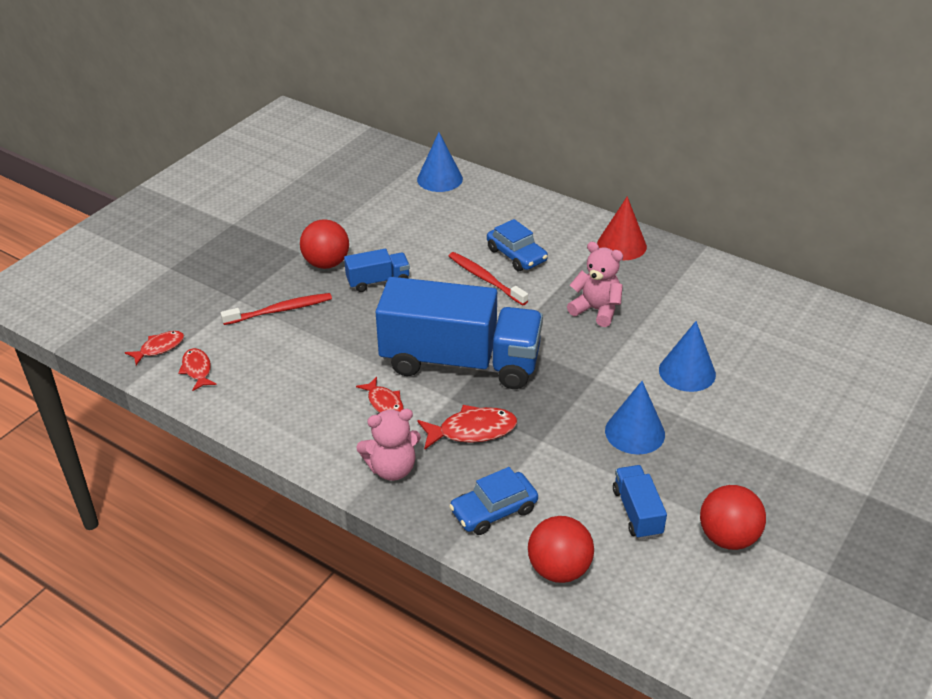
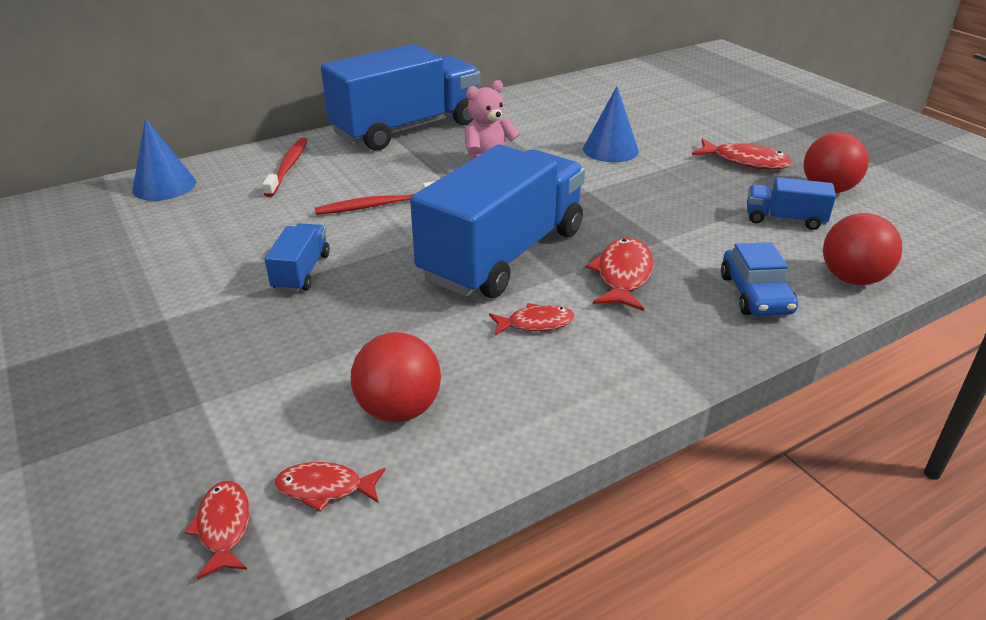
camera: 65 degrees left, 5 degrees down
red toothbrush [221,293,332,325] -> red toothbrush moved to [262,138,308,197]
red ball [300,219,349,269] -> red ball moved to [351,332,441,422]
pink teddy bear [356,409,421,481] -> none
blue car [487,219,548,271] -> none
red cone [597,196,647,260] -> blue truck [321,44,480,151]
blue cone [605,381,665,454] -> none
none -> red fish [692,138,792,170]

